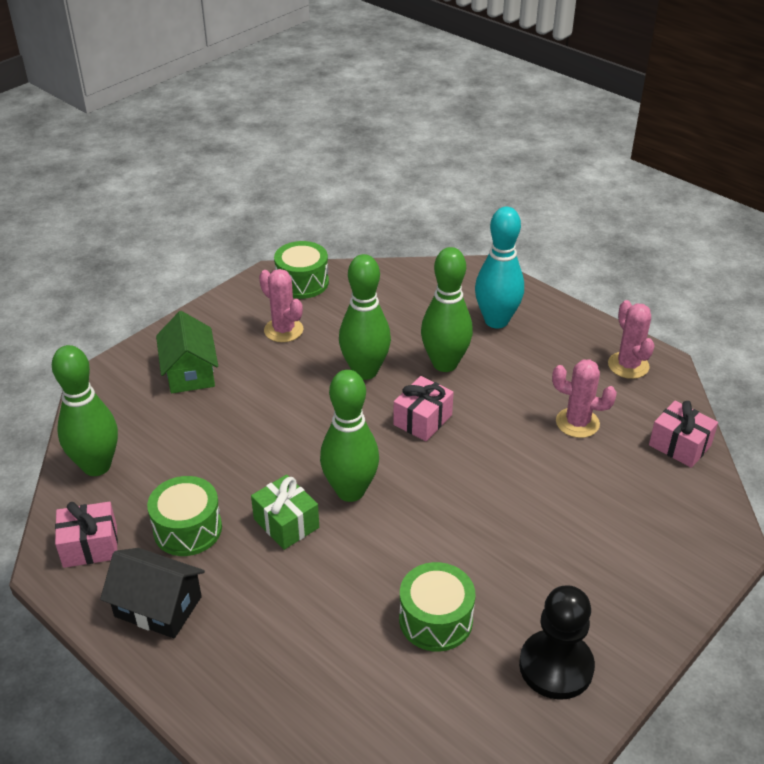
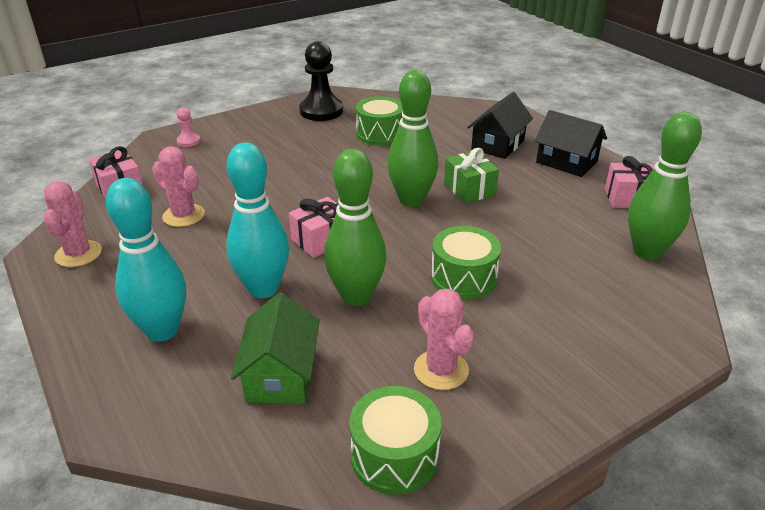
camera: 165 degrees left, 5 degrees down
green drum [147,476,222,556] -> green drum moved to [431,226,501,299]
green house [156,311,218,393] -> green house moved to [231,293,320,404]
green bowling pin [421,247,473,372] -> turquoise bowling pin [226,143,289,298]
none -> pink pawn [176,107,200,147]
none -> black house [467,92,533,159]

